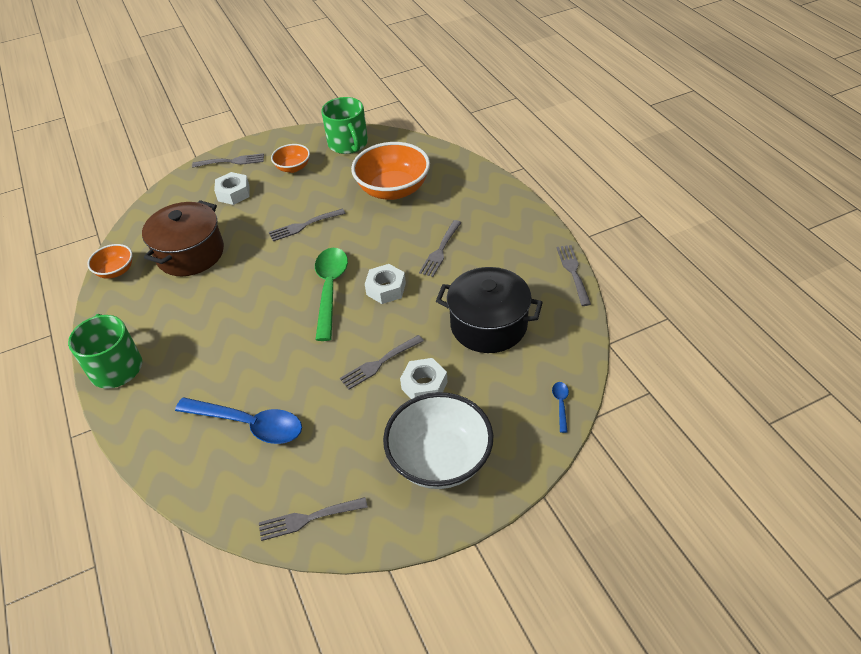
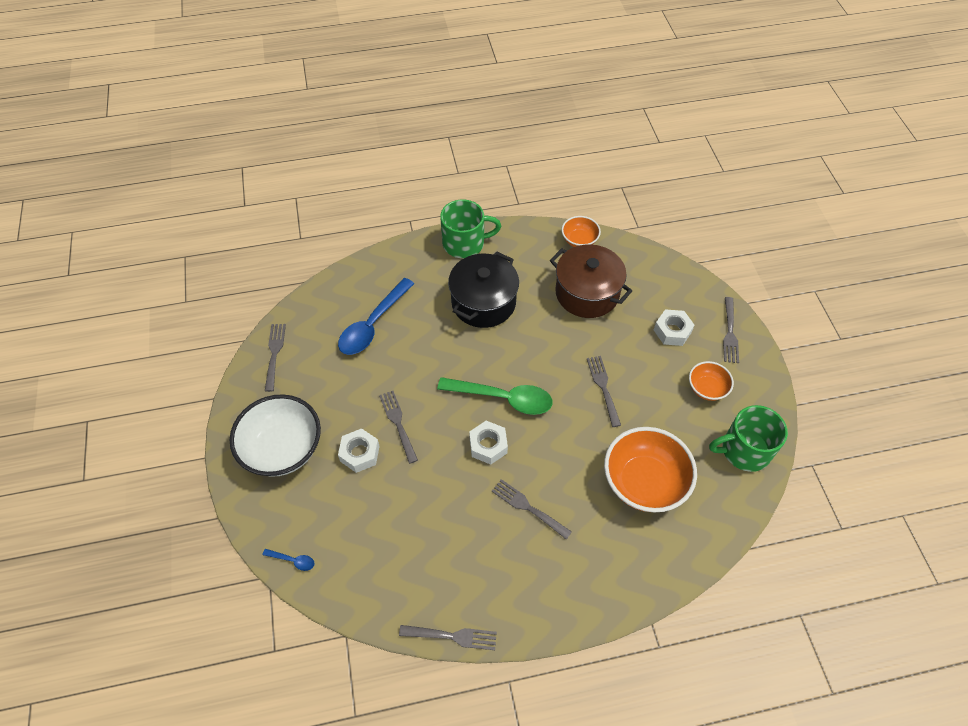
camera: 100 degrees right, 10 degrees up
black pot [436,267,543,353] -> black pot moved to [448,252,519,328]

